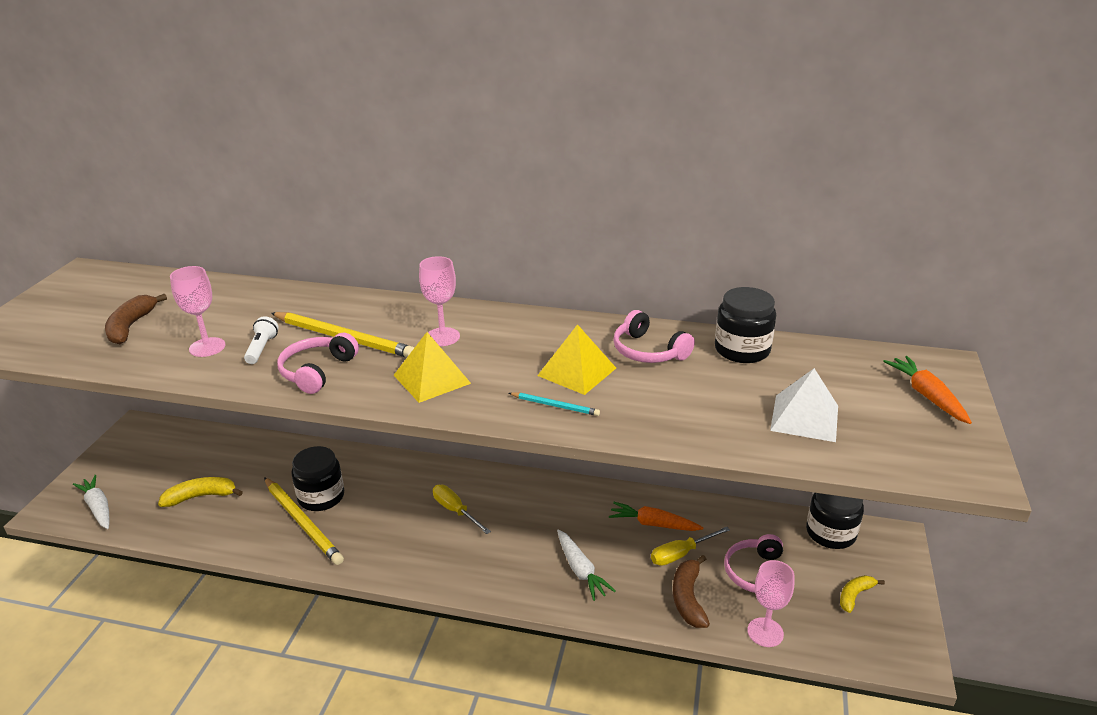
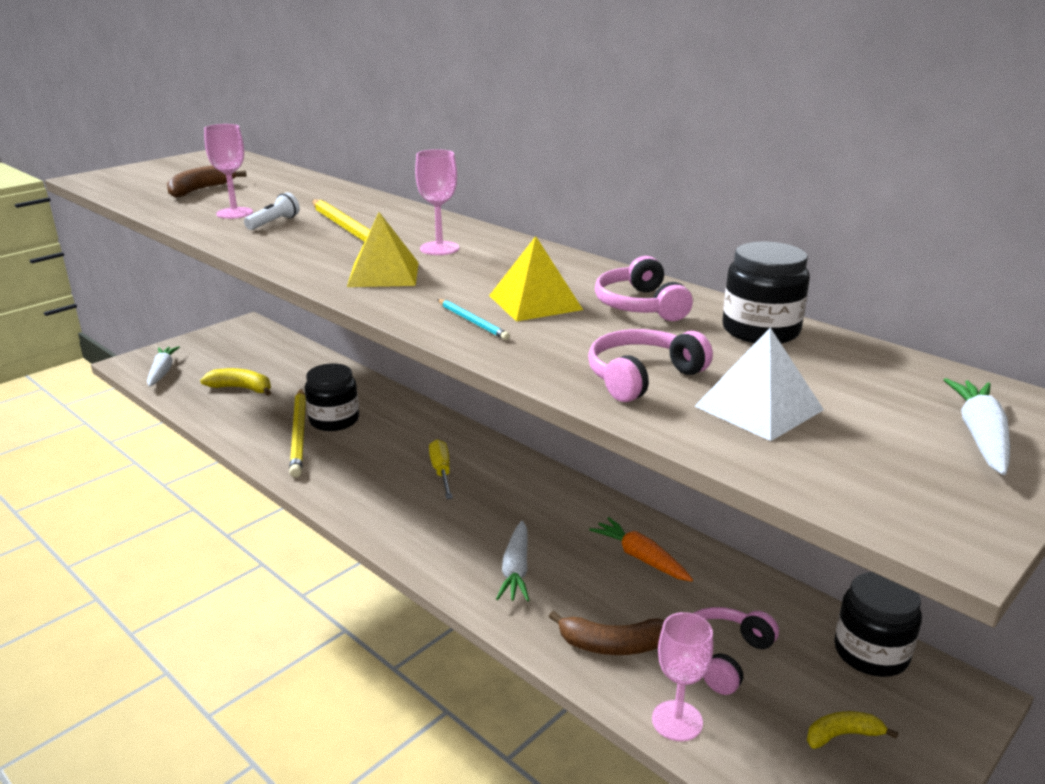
camera: 30 degrees right, 5 degrees down
pink headphones [277,333,359,394] -> pink headphones moved to [588,329,713,402]
yellow screwdriver [651,527,730,566] -> none
brown banana [673,555,710,628] -> brown banana turned 120 degrees counterclockwise [549,610,665,655]
orange carrot [883,356,972,424] -> white carrot [944,378,1010,475]

